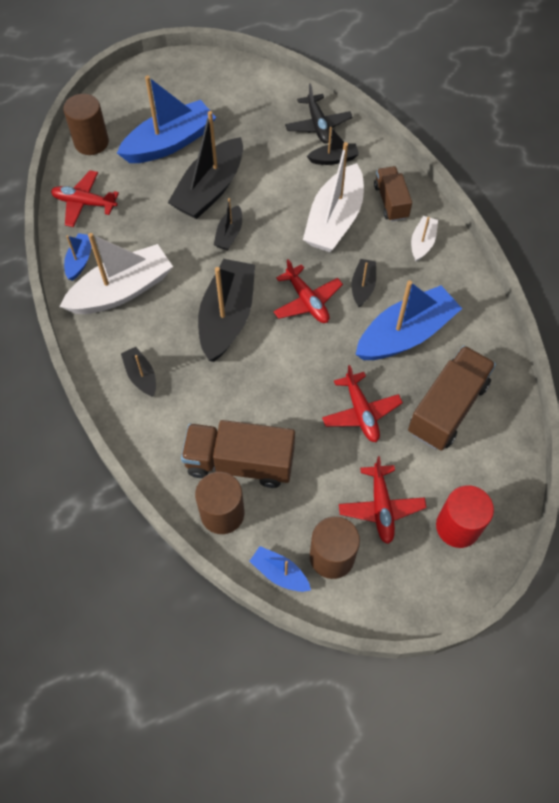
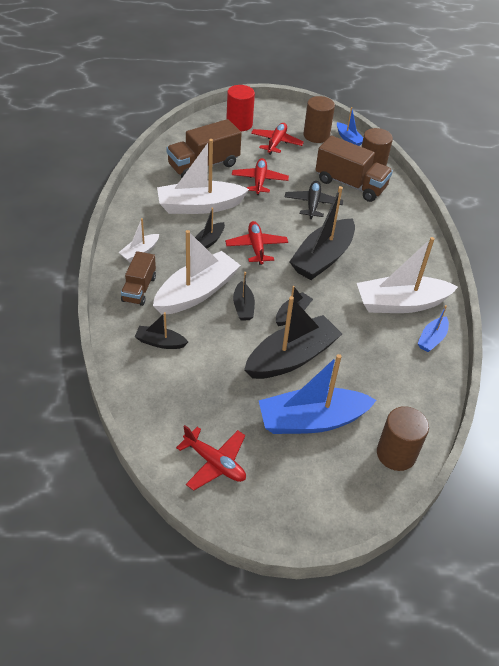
camera: 160 degrees left, 15 degrees down
red plane [51,170,119,227] -> red plane moved to [176,425,246,491]
black boat [121,347,156,397] -> black boat moved to [233,272,255,321]
black plane [285,83,353,144] -> black plane moved to [285,181,343,219]
blue boat [355,280,462,360] -> white boat [157,139,249,214]

